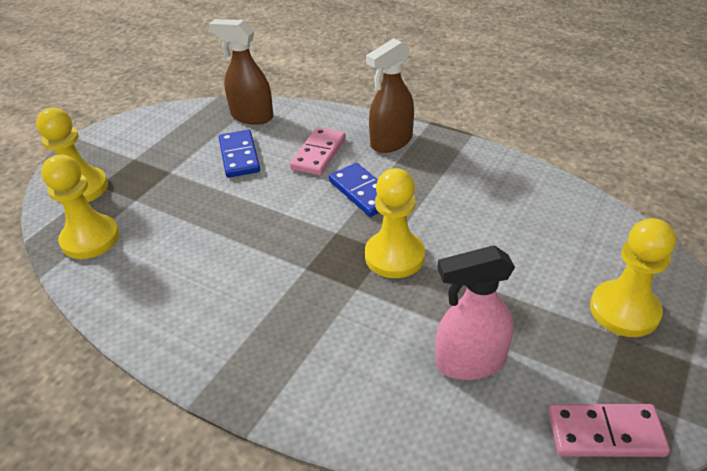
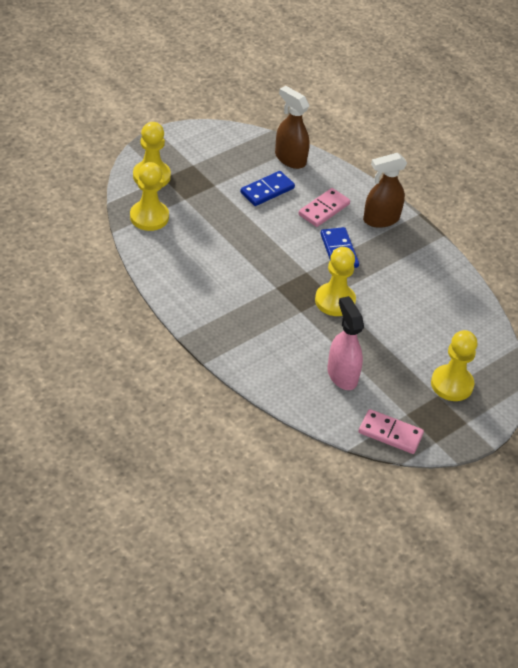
camera: 15 degrees right, 5 degrees up
blue domino [219,130,260,178] -> blue domino turned 45 degrees clockwise [240,171,295,206]
pink spray bottle [435,245,515,380] -> pink spray bottle turned 60 degrees clockwise [327,296,364,390]

